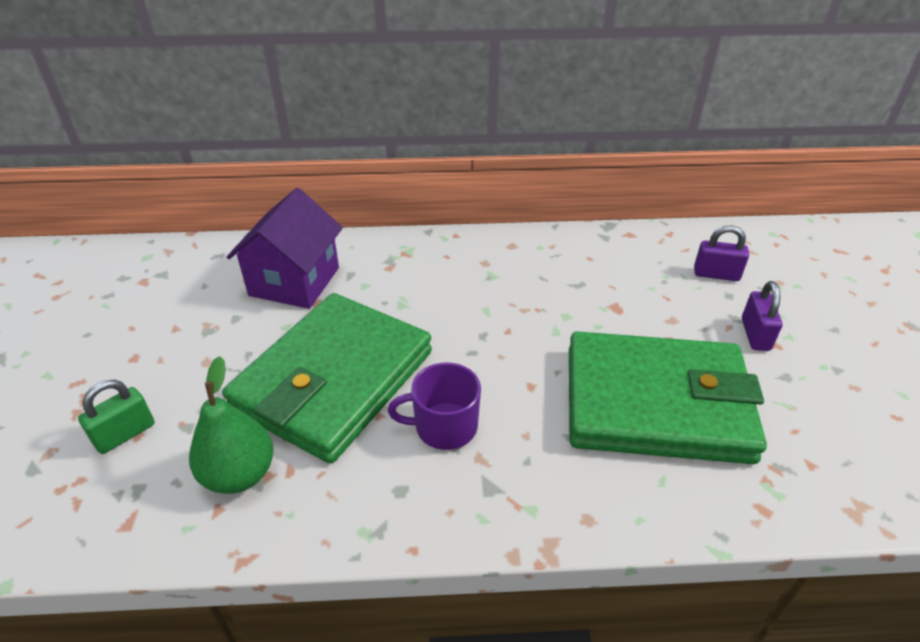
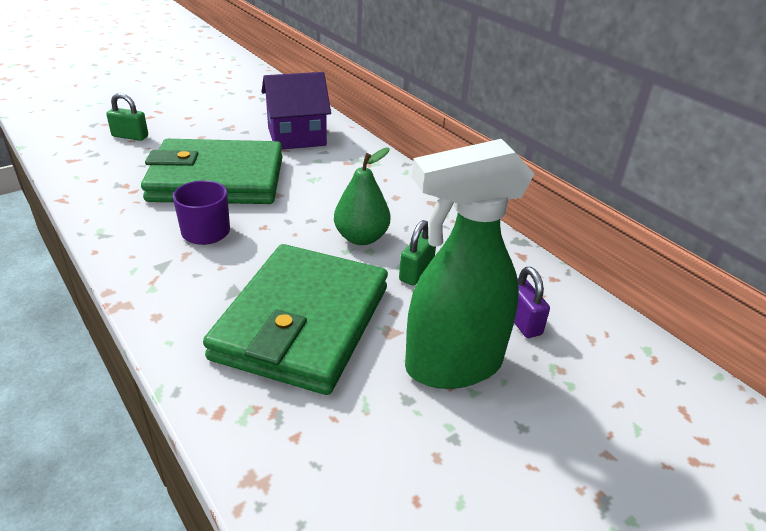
camera: 55 degrees right, 5 degrees down
green pear [189,356,274,494] -> green pear moved to [334,148,390,245]
green wallet [569,331,767,464] -> green wallet turned 45 degrees clockwise [203,244,388,395]
purple padlock [742,281,783,351] -> green spray bottle [405,139,534,389]
none -> green padlock [399,220,436,286]

